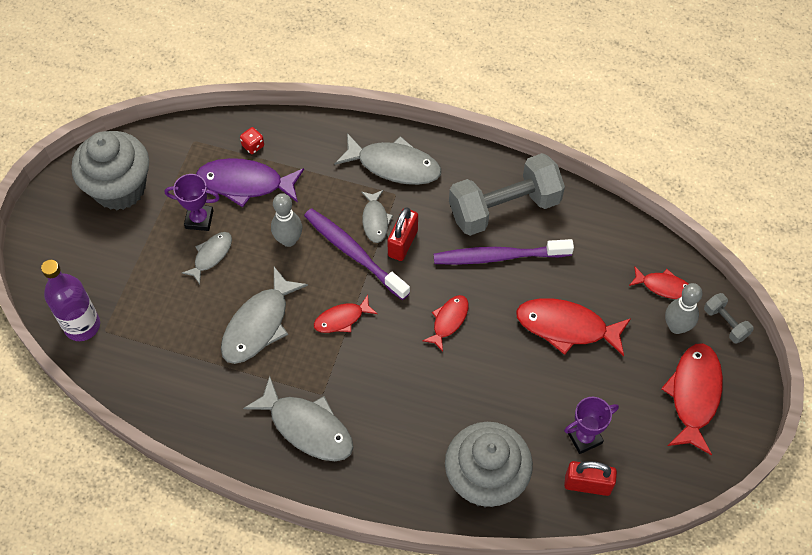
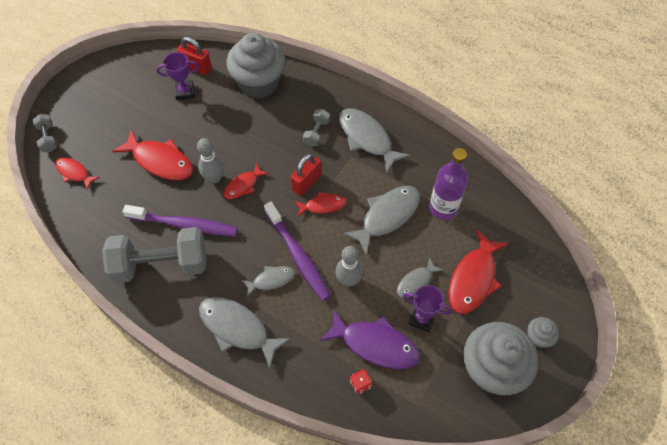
camera: 165 degrees left, 0 degrees up
purple bottle [41,260,100,341] -> purple bottle moved to [429,148,468,220]
grey fish [361,190,393,243] -> grey fish turned 60 degrees clockwise [241,266,295,297]
red padlock [387,207,418,261] -> red padlock moved to [290,153,321,196]
red fish [661,343,723,455] -> red fish moved to [448,230,508,314]
grey bowling pin [665,283,702,334] -> grey bowling pin moved to [197,138,224,184]
none -> grey dumbbell [303,109,330,146]
none -> grey cupcake [527,317,559,348]

